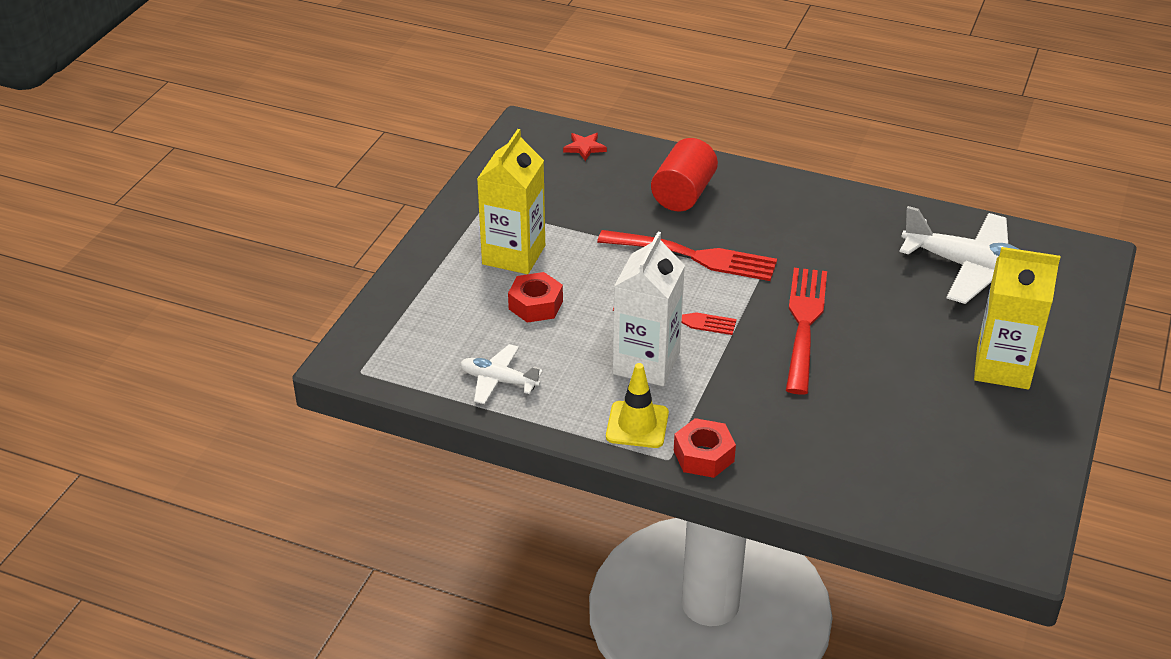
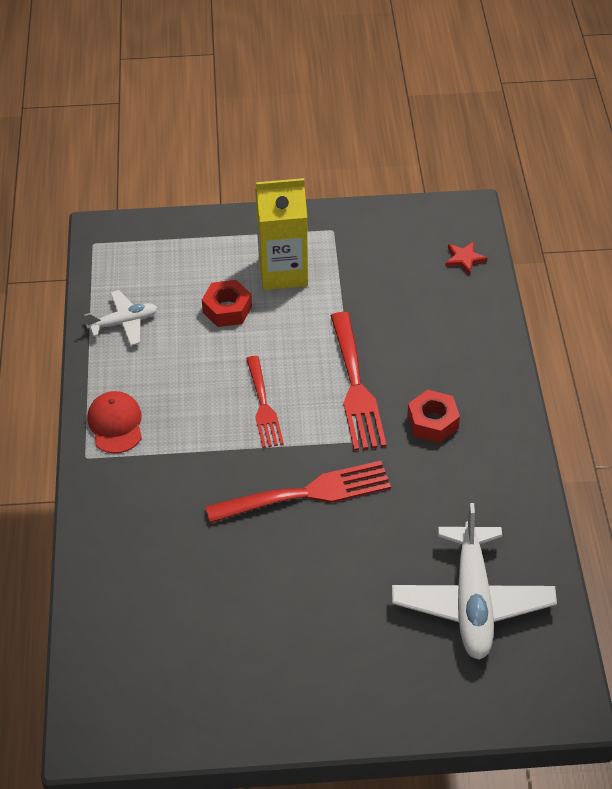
camera: 65 degrees right, 10 degrees up
white plane [460,344,543,404] -> white plane turned 75 degrees clockwise [84,290,158,346]
yellow traffic cone [606,363,669,448] -> red cap [88,391,142,453]
white carton [613,232,685,386] -> none
red cylinder [651,138,718,212] -> none
red nut [674,418,736,478] -> red nut moved to [407,390,460,443]
yellow carton [974,247,1060,390] -> none

